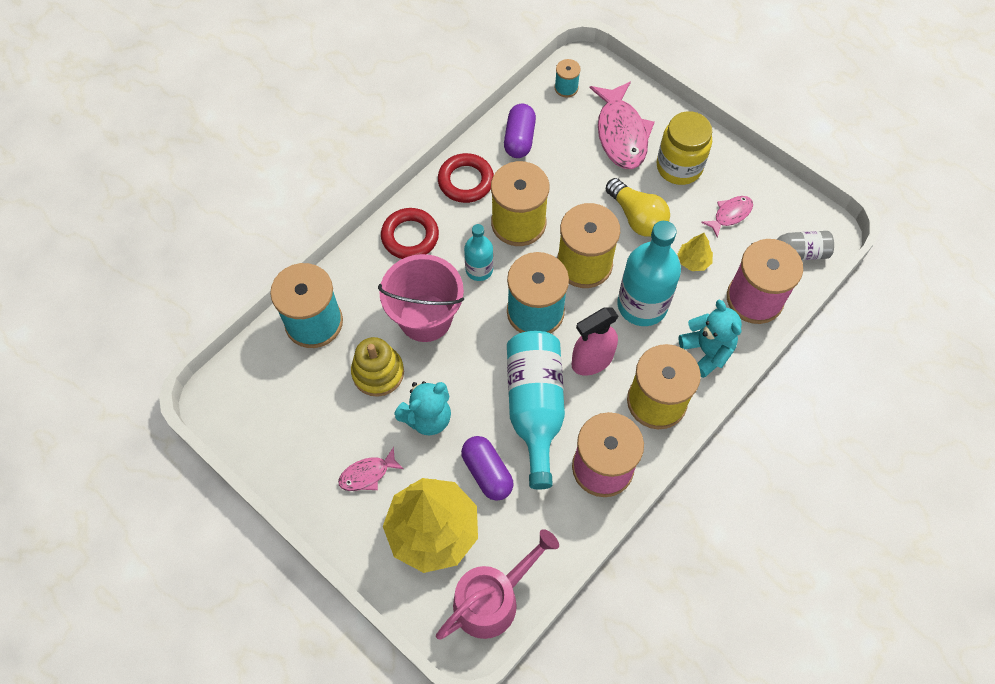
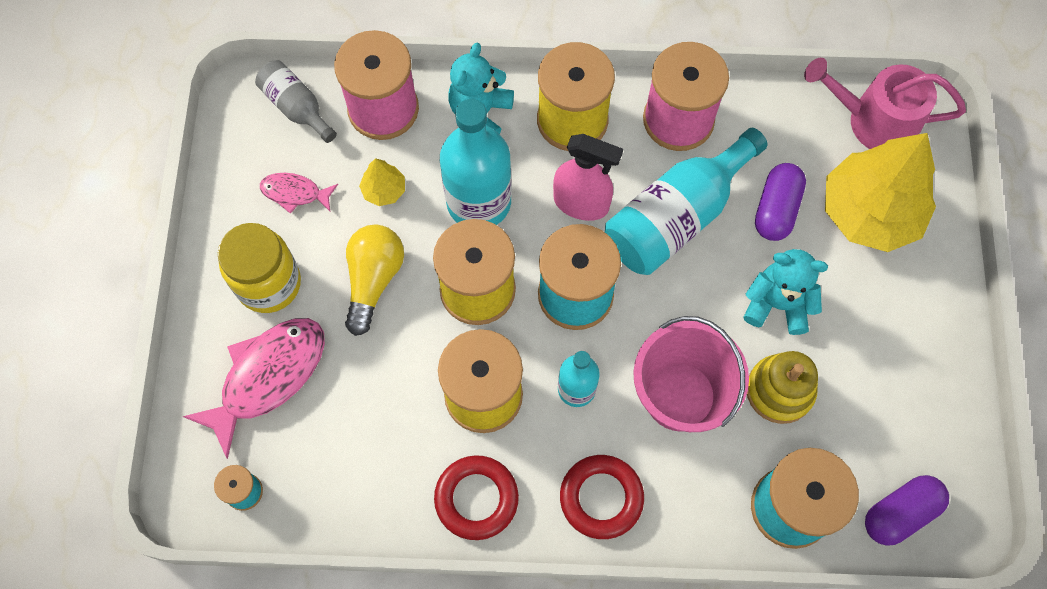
camera: 130 degrees left, 5 degrees up
pink fish [338,447,404,491] -> none
purple capsule [504,104,536,158] -> purple capsule moved to [865,475,949,546]

